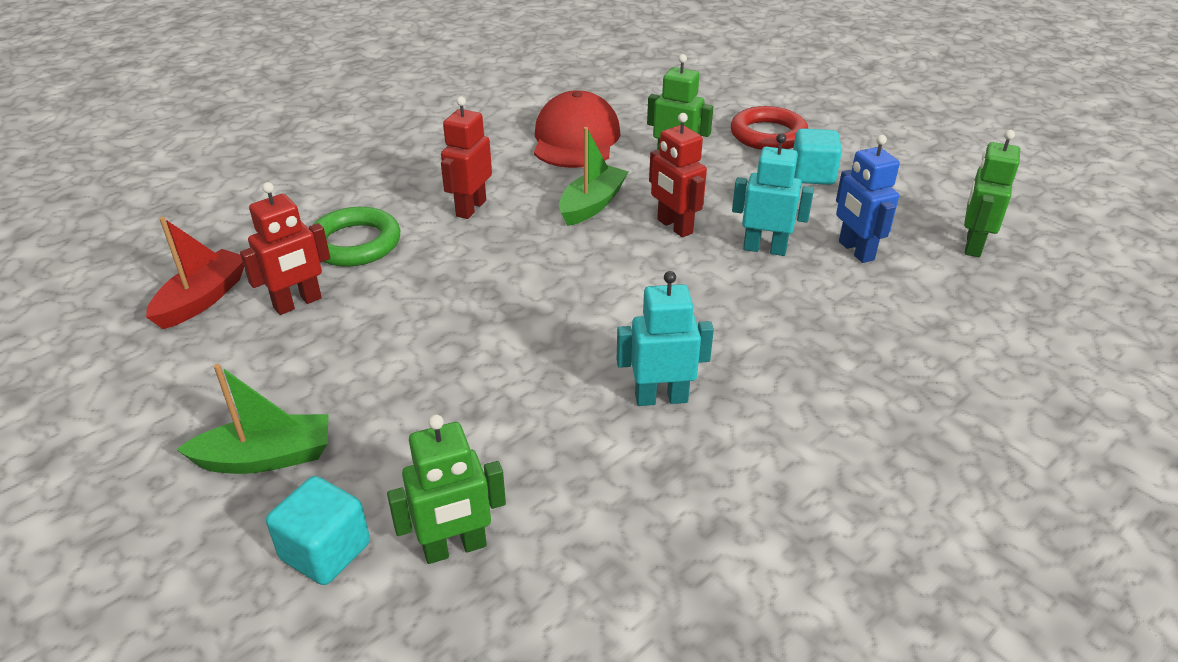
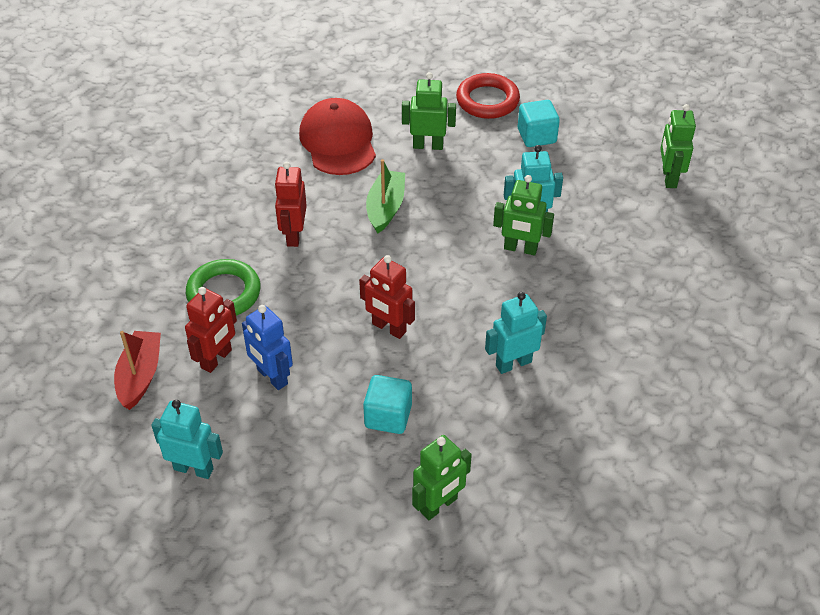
camera: 20 degrees left, 10 degrees up
green boat [176,364,329,474] -> none
turquoise cube [266,476,370,585] -> turquoise cube moved to [363,375,412,434]
red robot [649,113,707,237] -> red robot moved to [359,255,415,339]
blue robot [836,135,900,263] -> blue robot moved to [242,305,293,390]
none -> turquoise robot [151,400,223,479]
none -> green robot [493,175,554,255]

